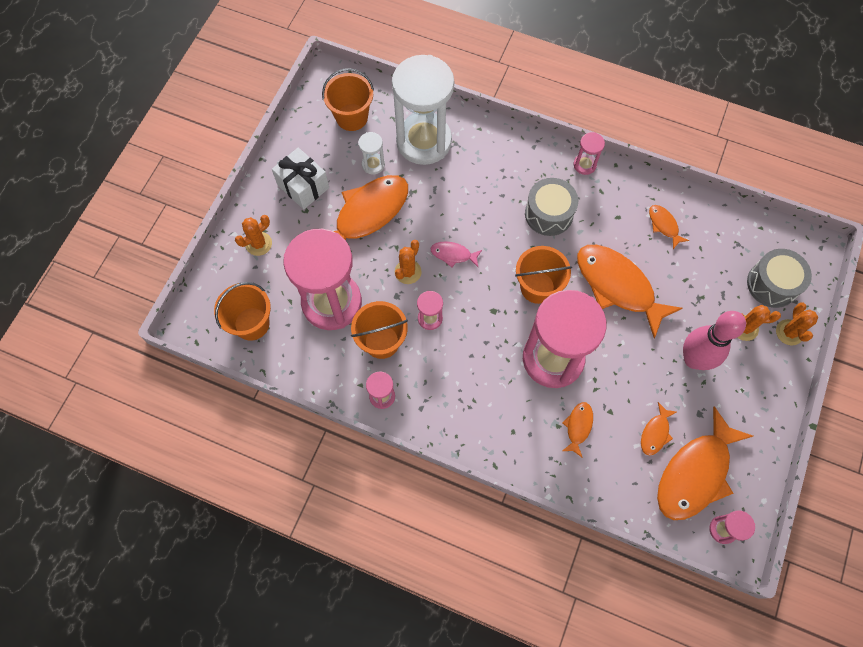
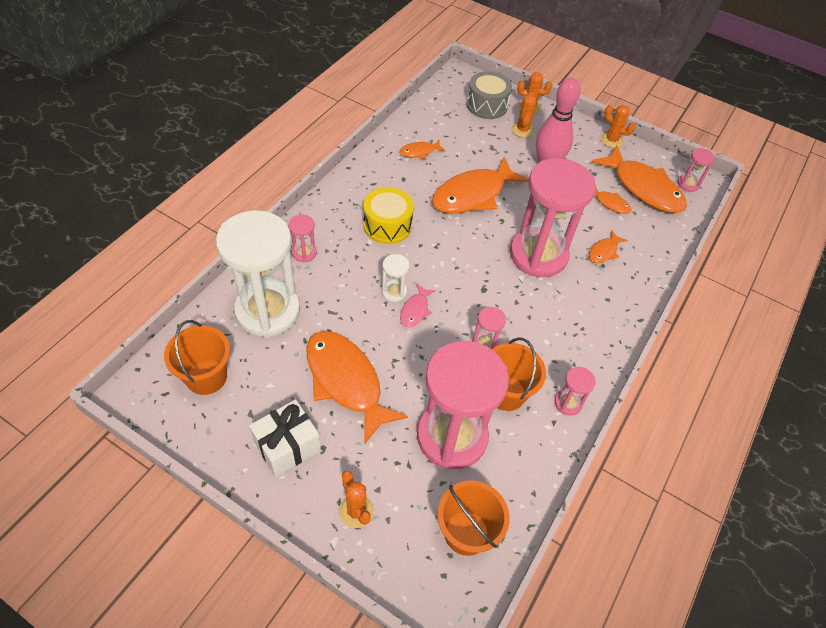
camera: 85 degrees left, 15 degrees down
white hourglass [358,132,385,175] -> white hourglass moved to [382,254,410,302]
orange cactus [395,240,422,284] -> orange cactus moved to [601,105,635,148]
orange bucket [515,246,572,304] -> none
grey drum [525,178,578,236] -> yellow drum [363,187,414,244]
orange fish [563,402,593,458] -> orange fish turned 75 degrees counterclockwise [589,230,627,263]
pink hourglass [574,132,605,175] -> pink hourglass moved to [288,214,317,263]

